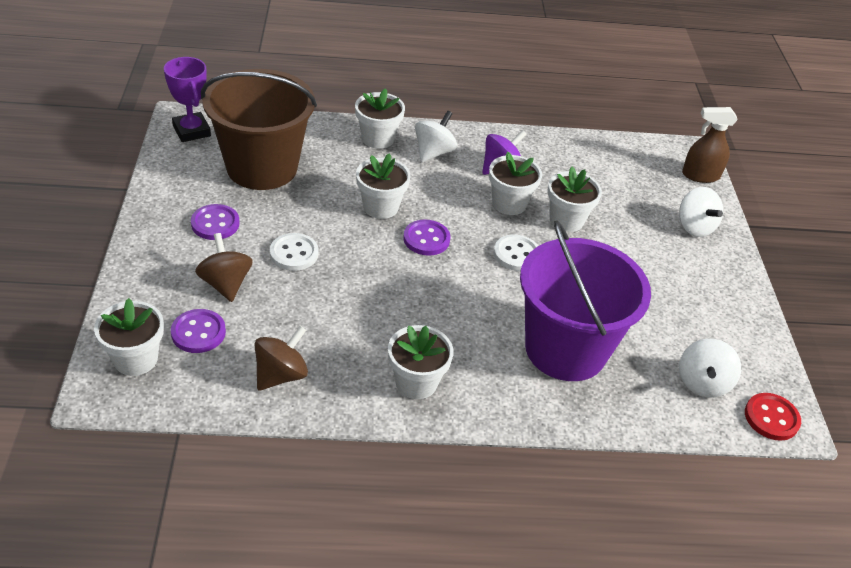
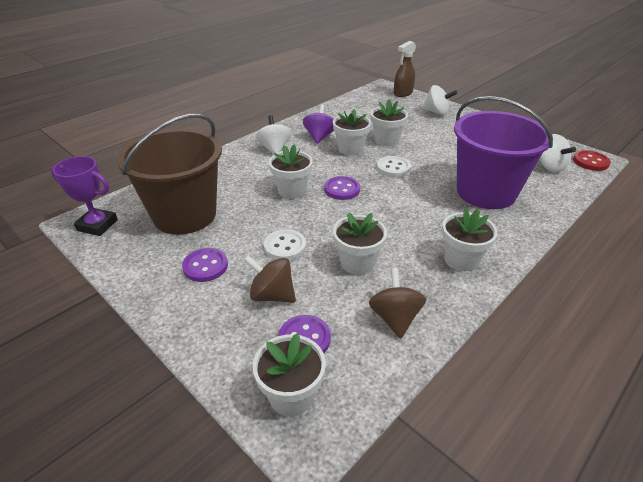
camera: 40 degrees left, 5 degrees down
white flower pot [355,88,405,149] -> white flower pot moved to [333,213,387,275]

